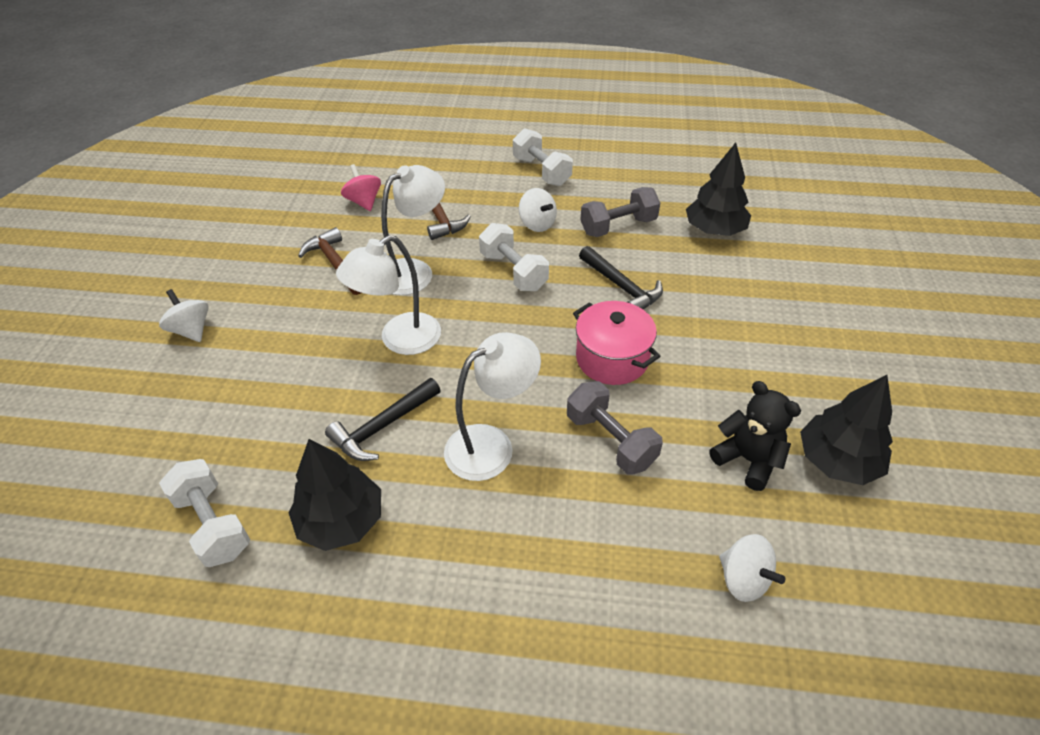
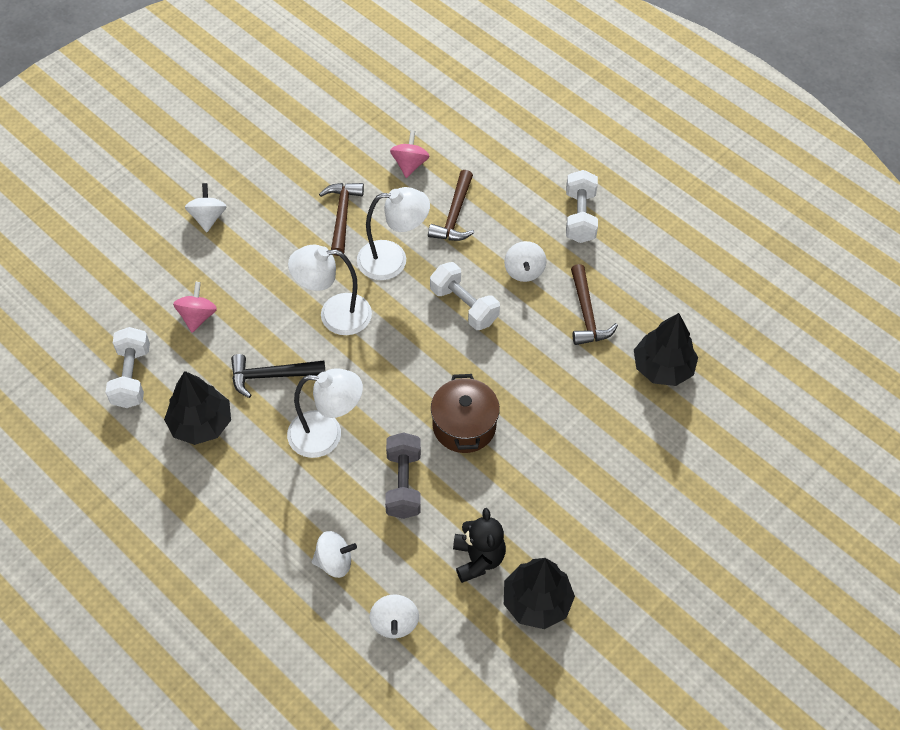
camera: 35 degrees right, 10 degrees up
white dumbbell [479,223,549,291] -> white dumbbell turned 45 degrees counterclockwise [430,262,500,330]
pink pot [573,301,660,385] -> brown pot [431,374,500,453]
black hammer [579,246,663,310] -> none
grey dumbbell [581,187,660,237] -> brown hammer [571,264,618,345]
none -> pink spinning top [173,282,217,333]
none -> white spinning top [312,531,357,578]

